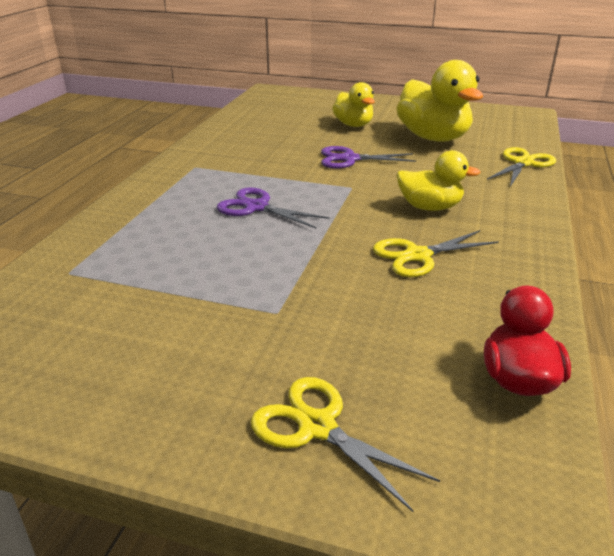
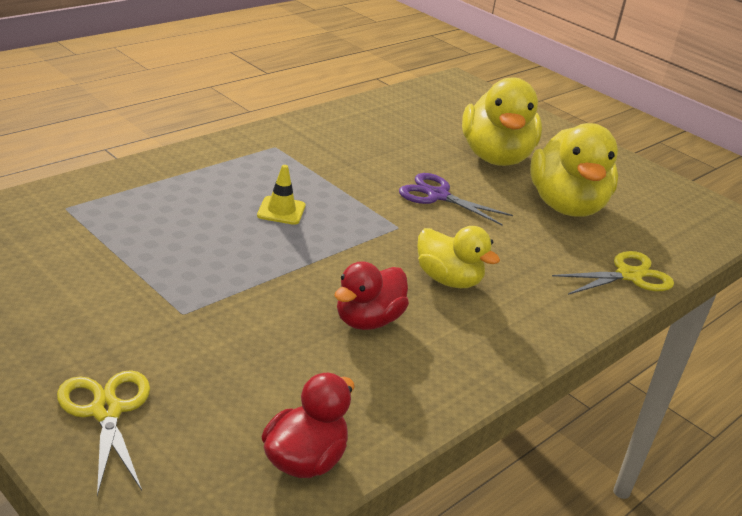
camera: 25 degrees right, 0 degrees up
purple scissors [216,187,330,228] -> yellow traffic cone [257,165,305,225]
yellow duck [332,82,375,127] -> yellow duck [462,77,542,166], size x1.68
yellow scissors [373,230,499,277] -> red duck [334,261,409,330]

